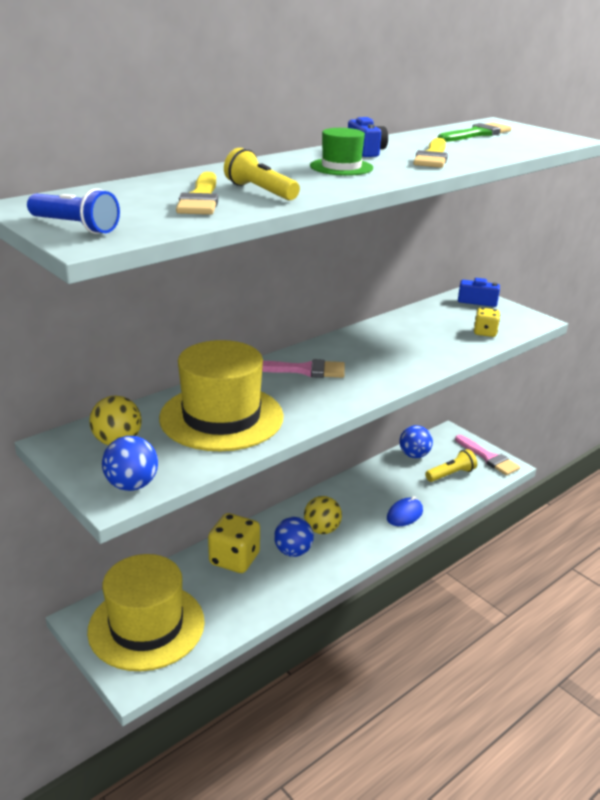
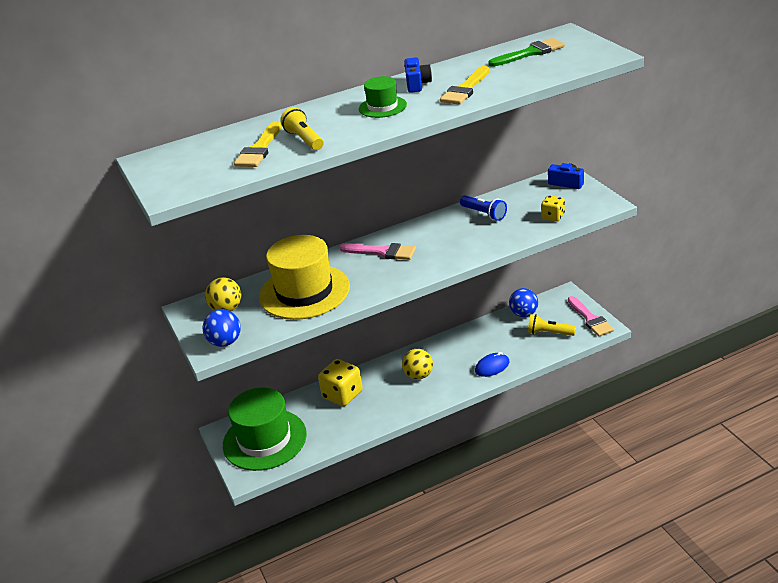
camera: 20 degrees right, 5 degrees up
blue flashlight [27,188,120,234] -> blue flashlight moved to [460,195,507,221]
yellow hat [87,554,205,671] -> green hat [223,388,307,471]
blue ball [274,517,314,557] -> none
yellow flashlight [425,449,477,482] -> yellow flashlight turned 150 degrees counterclockwise [528,314,576,336]

